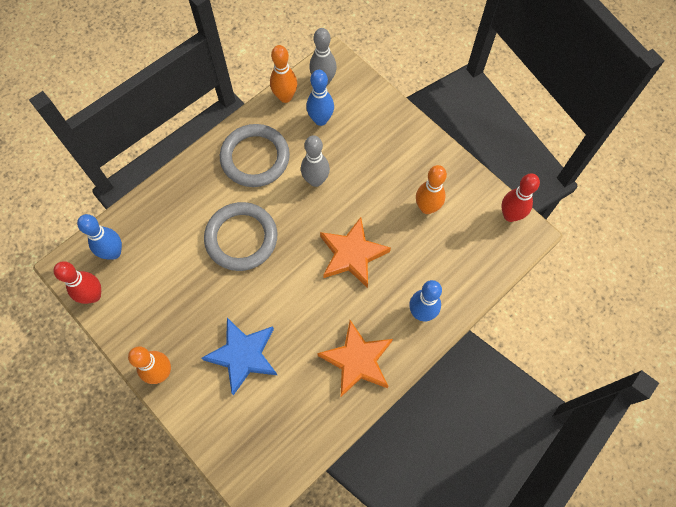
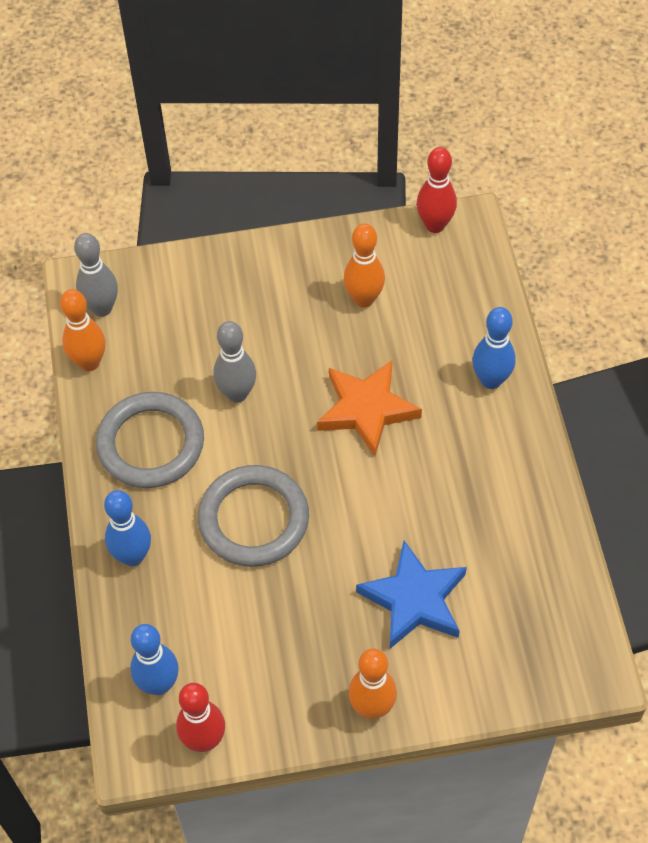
camera: 55 degrees left, 10 degrees down
blue bowling pin [306,70,334,126] -> blue bowling pin moved to [104,490,151,566]
orange star [317,320,393,397] -> none

